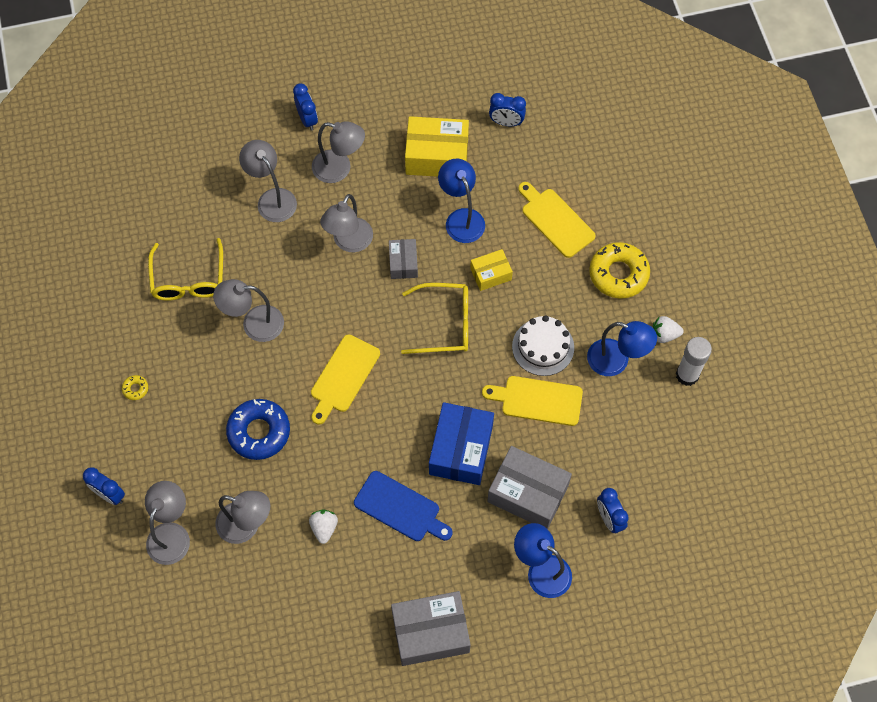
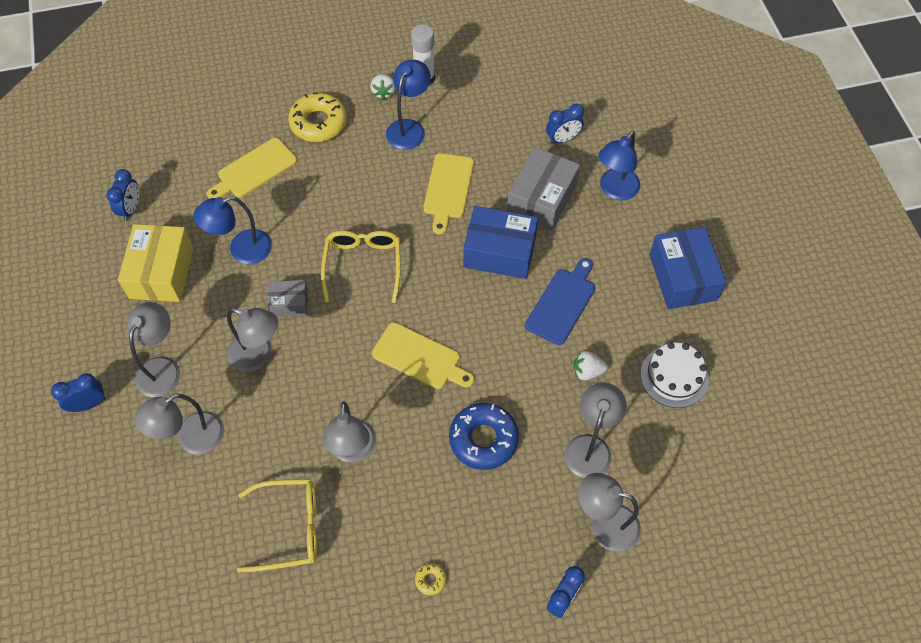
camera: 90 degrees left, 5 degrees down
grey box [391,591,471,666] -> blue box [649,227,726,309]
yellow box [470,249,513,291] -> none
white cake [512,315,574,376] -> white cake moved to [641,342,709,408]

